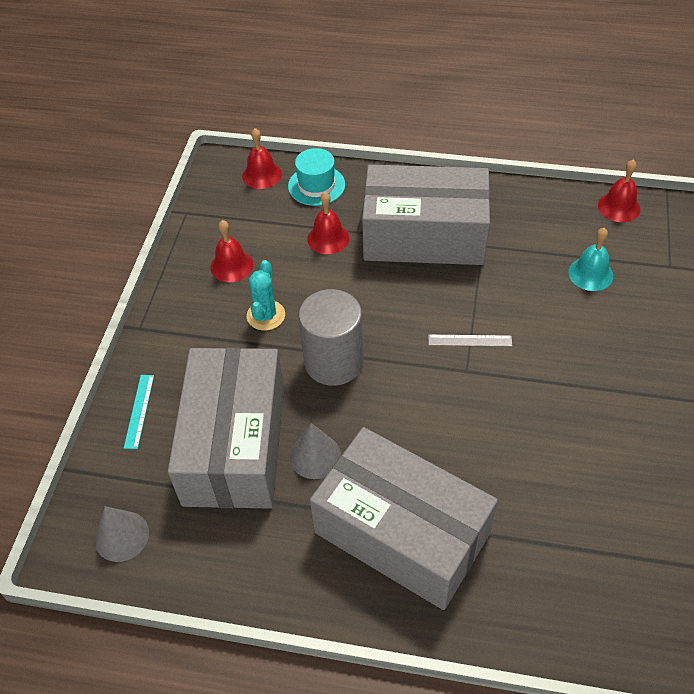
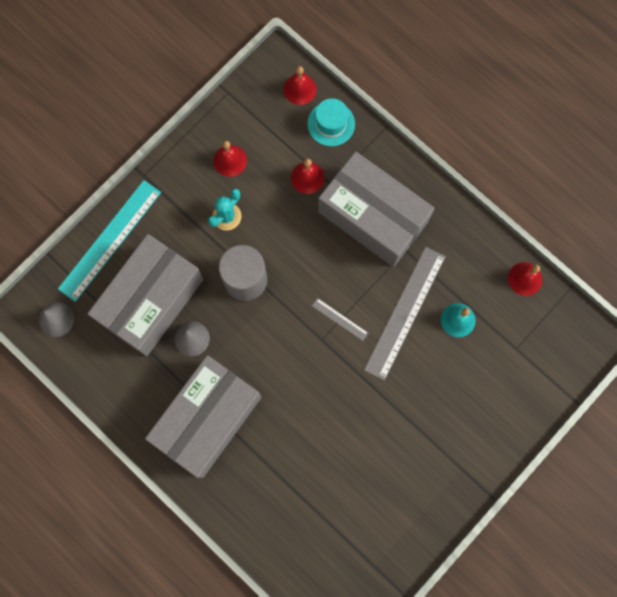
camera: 30 degrees right, 25 degrees up
turquoise ruler [124,375,154,449] -> turquoise ruler [58,180,161,302], size x2.28
grey box [310,427,498,610] -> grey box turned 60 degrees clockwise [145,355,261,478]
none -> grey ruler [364,247,446,380]

